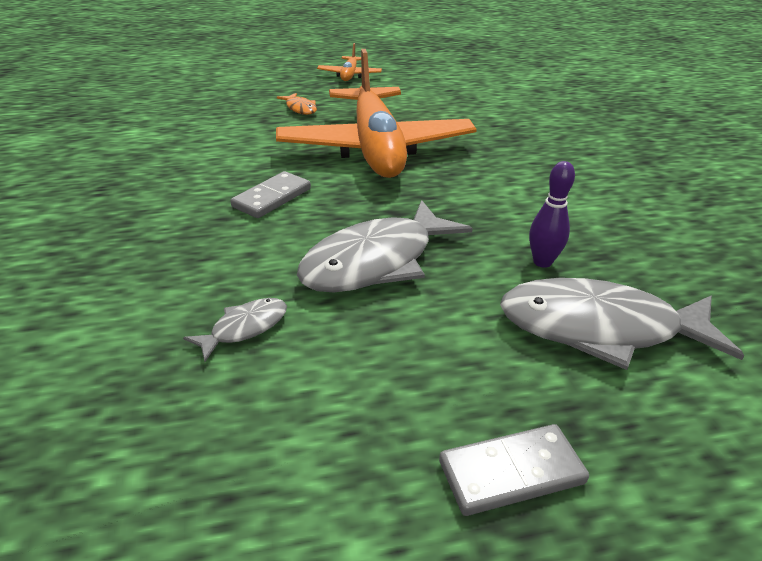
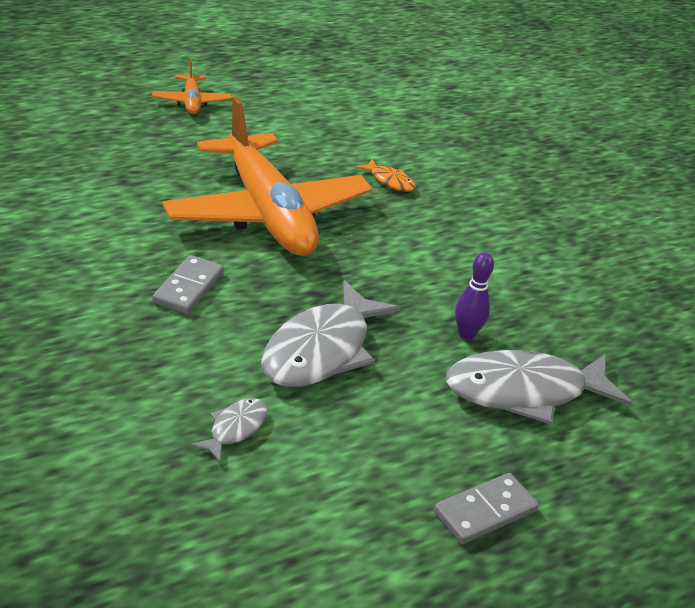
camera: 20 degrees left, 0 degrees up
orange fish [277,93,317,115] -> orange fish moved to [355,158,416,192]

